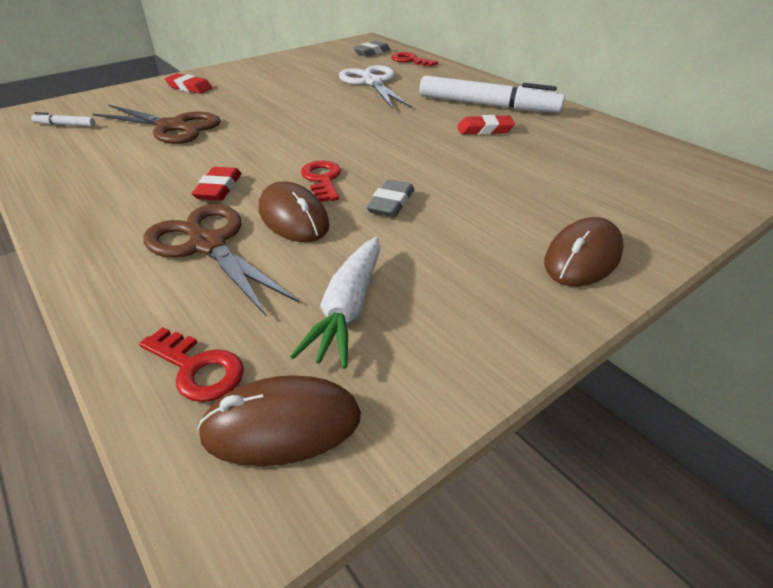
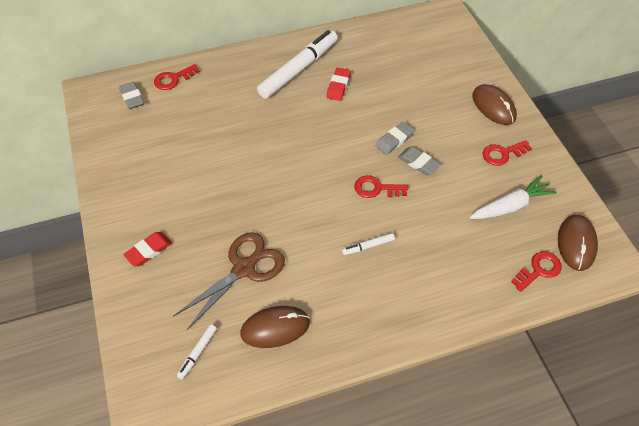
camera: 70 degrees left, 15 degrees up
brown scissors [143,204,299,317] -> none
red eraser [191,167,242,201] -> white marker [342,233,395,255]
brown mouse [259,181,330,242] -> brown mouse moved to [240,306,310,348]
white carrot [290,237,380,369] -> white carrot turned 60 degrees counterclockwise [470,175,557,219]
white scissors [339,65,412,109] -> none
none -> grey eraser [375,122,415,155]
none -> red key [482,140,532,166]

